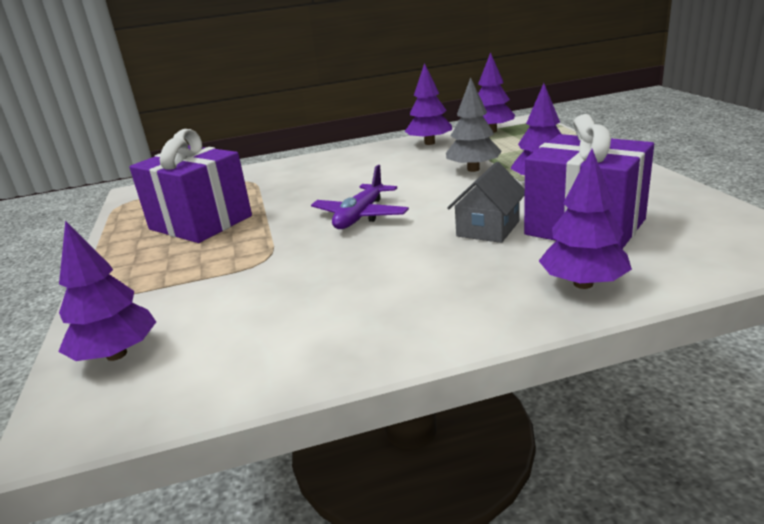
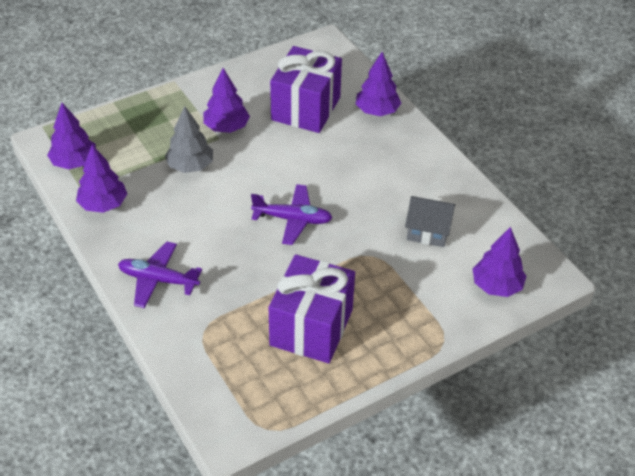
camera: 110 degrees left, 20 degrees up
grey house [447,162,525,243] -> grey house moved to [405,196,456,247]
none -> purple plane [118,242,202,308]

